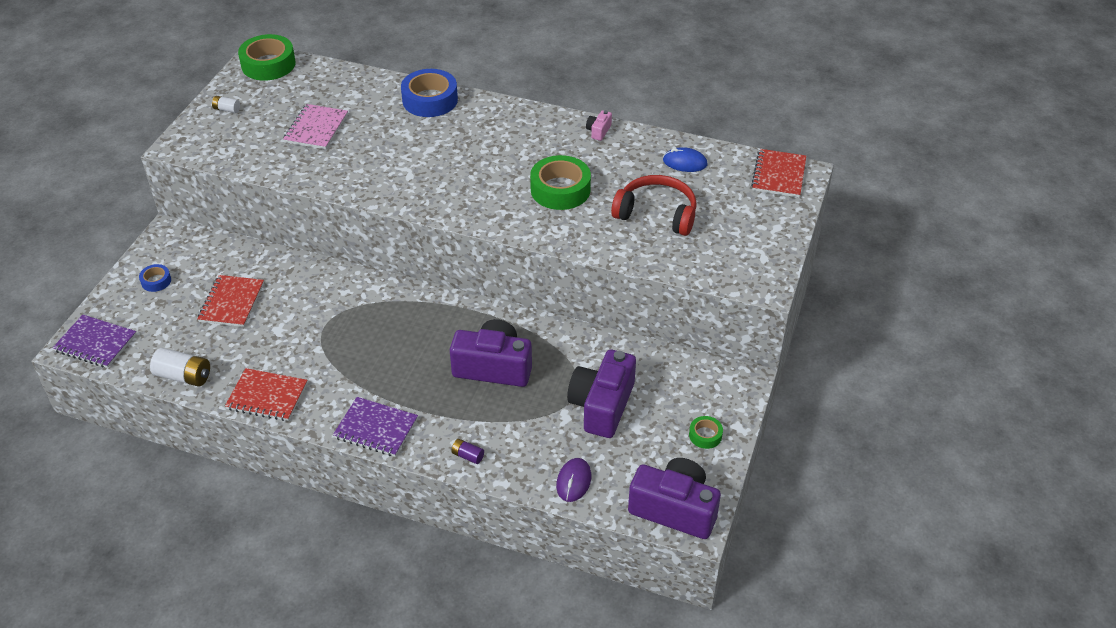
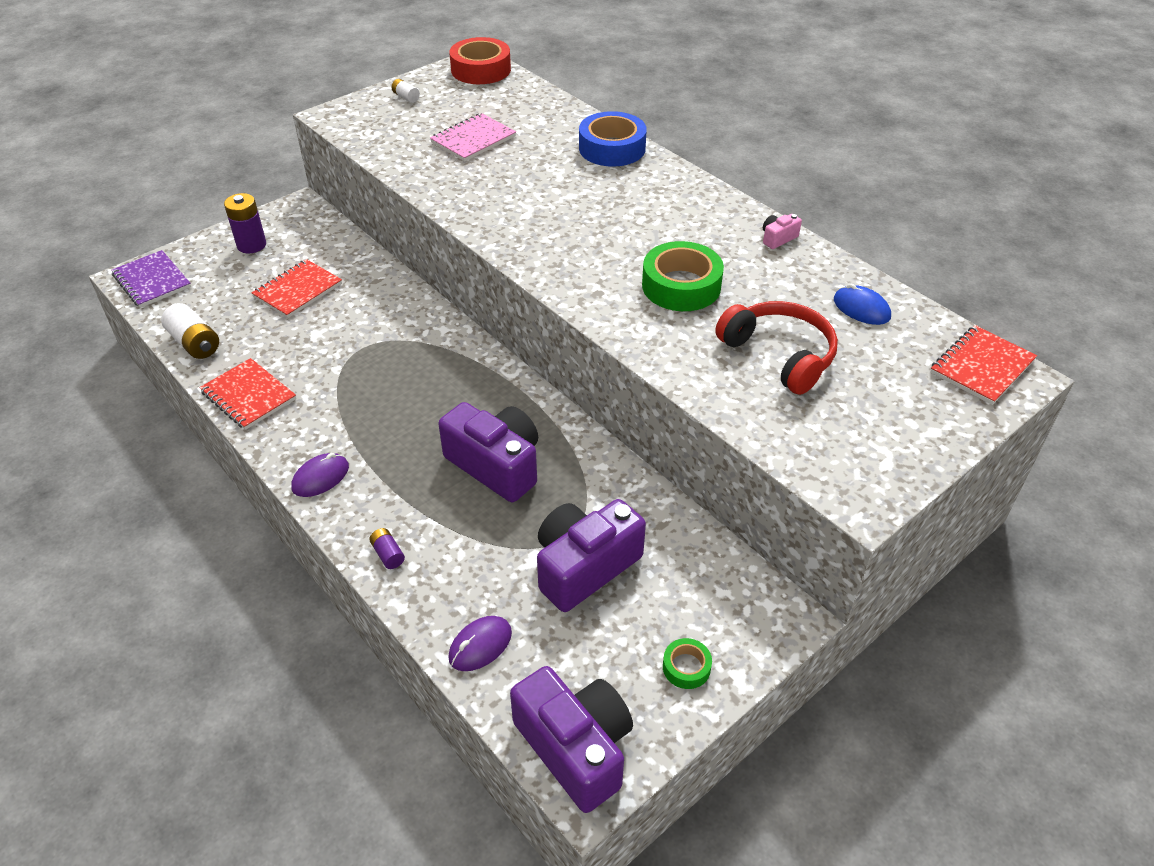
camera: 30 degrees right, 0 degrees up
blue tape [139,264,171,292] -> purple battery [224,193,266,254]
green tape [238,34,296,81] -> red tape [449,37,511,84]
purple notebook [333,397,418,457] -> purple mouse [291,453,349,497]

